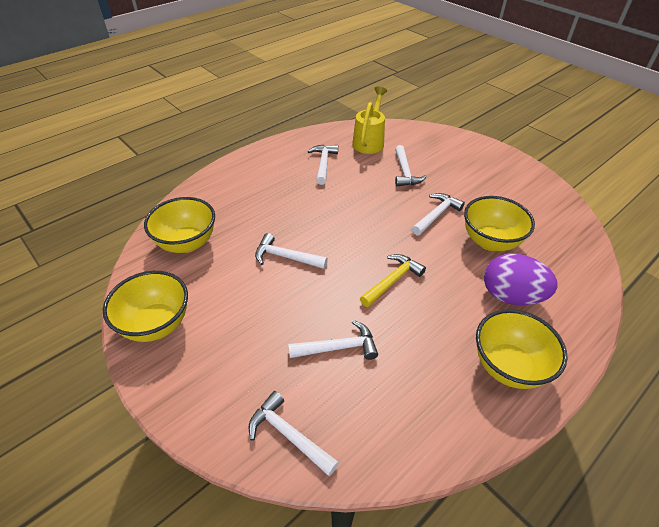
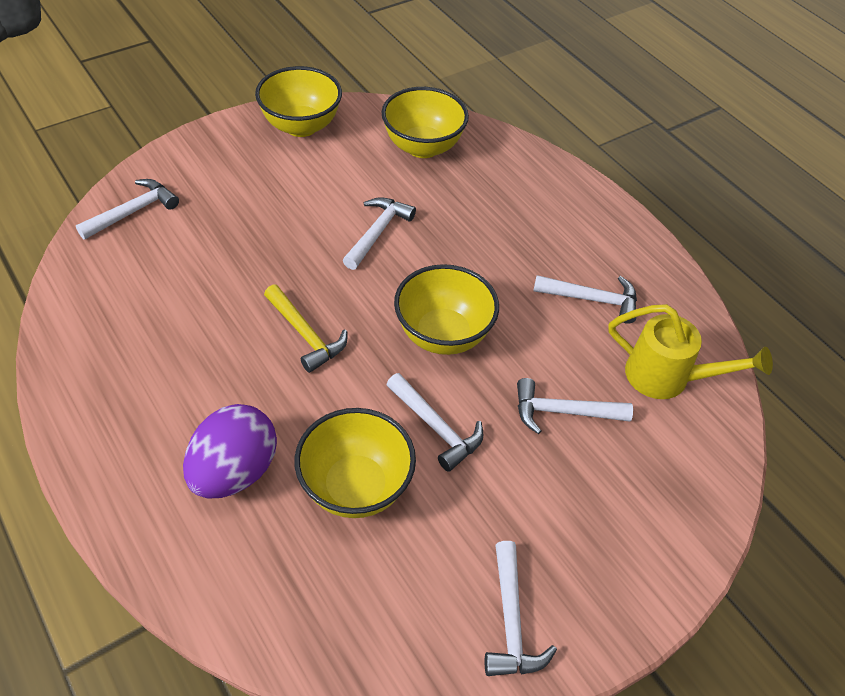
camera: 95 degrees right, 5 degrees up
white hammer [288,320,378,360] -> white hammer moved to [485,541,557,676]
yellow bowl [476,309,567,389] -> yellow bowl moved to [394,264,499,355]

